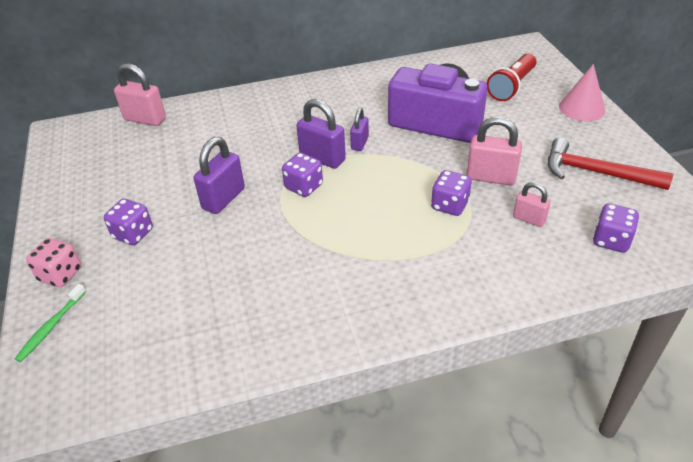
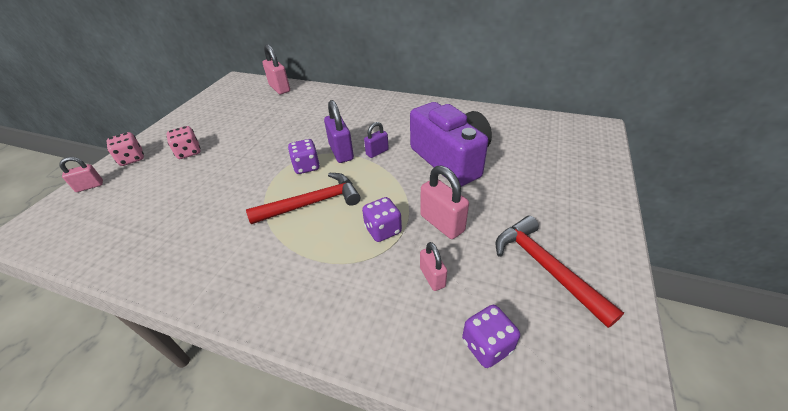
camera: 35 degrees right, 0 degrees up
green toothbrush [15,284,86,362] -> pink padlock [59,157,103,192]
purple dice [104,199,153,245] -> pink dice [166,126,201,159]
purple padlock [194,137,245,214] -> none
red flashlight [487,53,537,101] -> none
pink cone [559,64,606,121] -> none
none -> red hammer [246,173,360,224]

